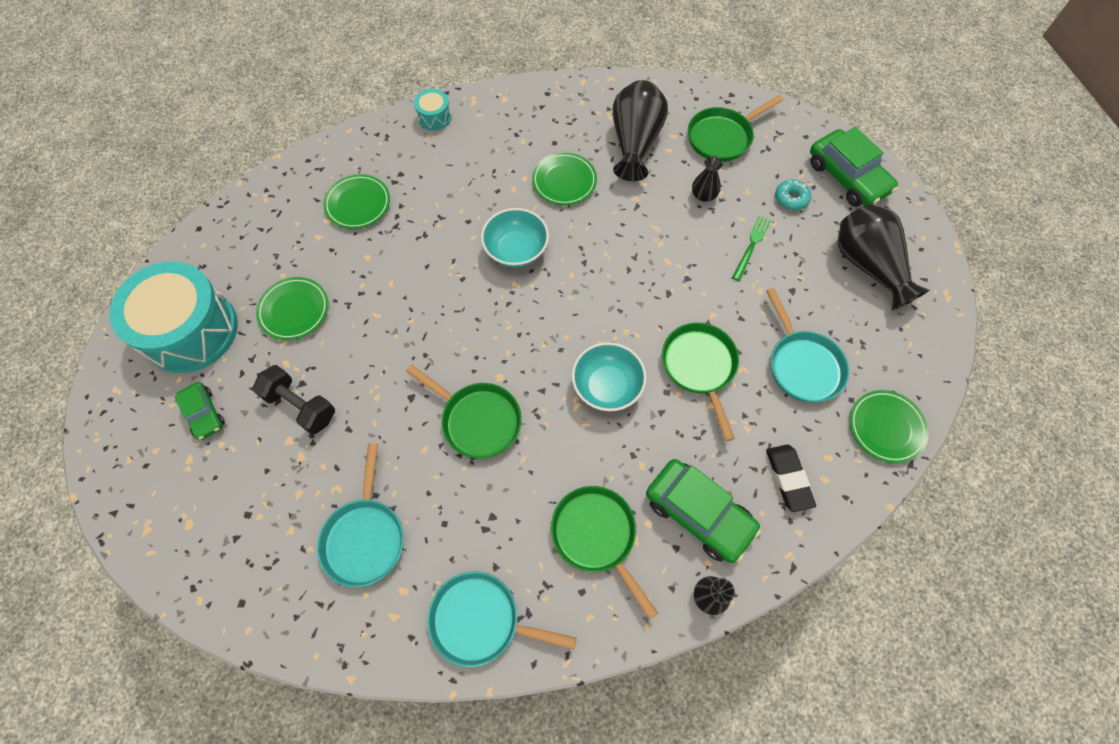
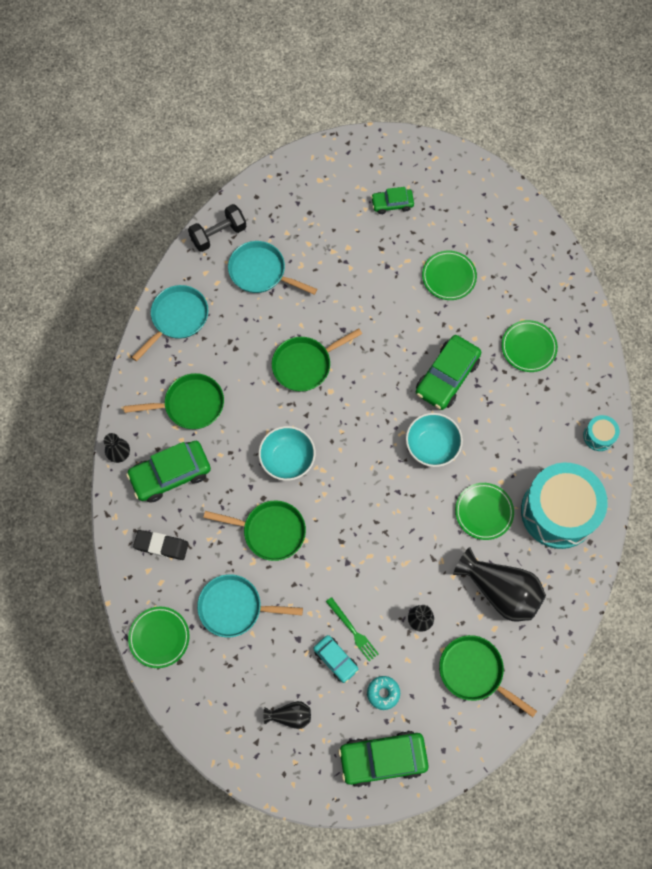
camera: 115 degrees right, 5 degrees up
turquoise drum [109,261,238,373] -> turquoise drum moved to [521,463,608,549]
black dumbbell [252,365,335,435] -> black dumbbell moved to [188,204,246,252]
green pan [688,95,784,162] -> green pan turned 45 degrees counterclockwise [439,635,537,717]
black vase [838,204,930,310] -> black vase [264,701,311,729], size x0.50
none -> turquoise car [313,635,358,683]
none -> green car [416,335,481,410]

